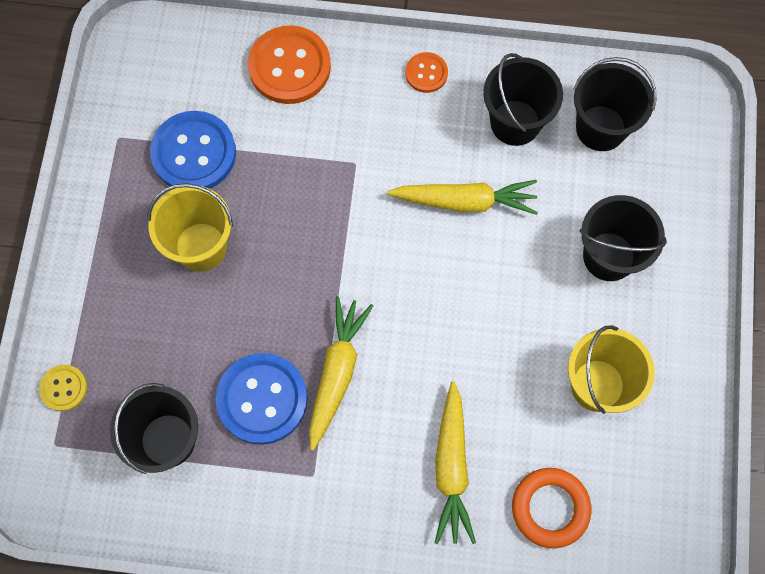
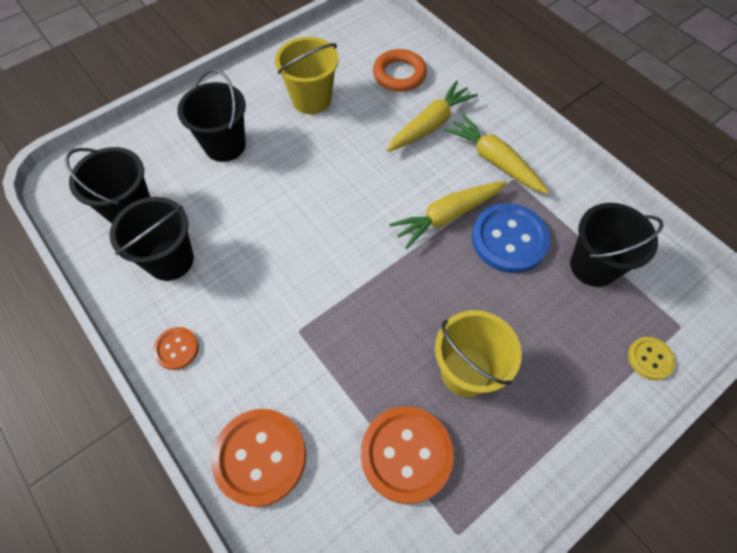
camera: 135 degrees left, 10 degrees down
blue button [150,111,236,189] -> orange button [361,406,454,504]
yellow carrot [387,180,538,215] -> yellow carrot moved to [444,114,549,194]

